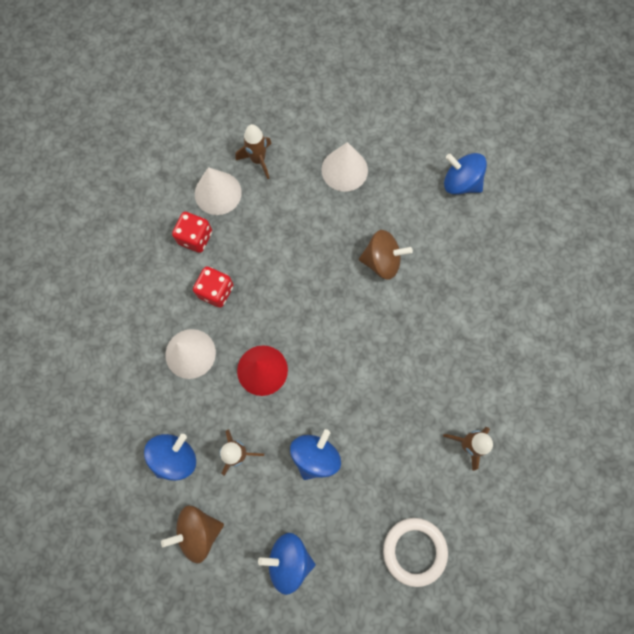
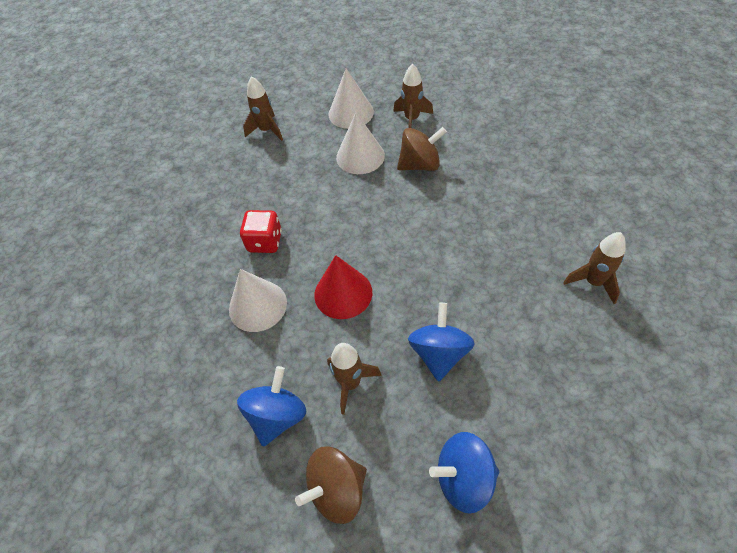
camera: 15 degrees left, 20 degrees down
red dice [172,212,212,253] -> none
white cone [195,167,242,215] -> white cone moved to [336,113,385,174]
white ring [383,518,448,587] -> none
blue spinning top [444,153,487,195] -> none
none -> brown rocket [393,63,433,128]

